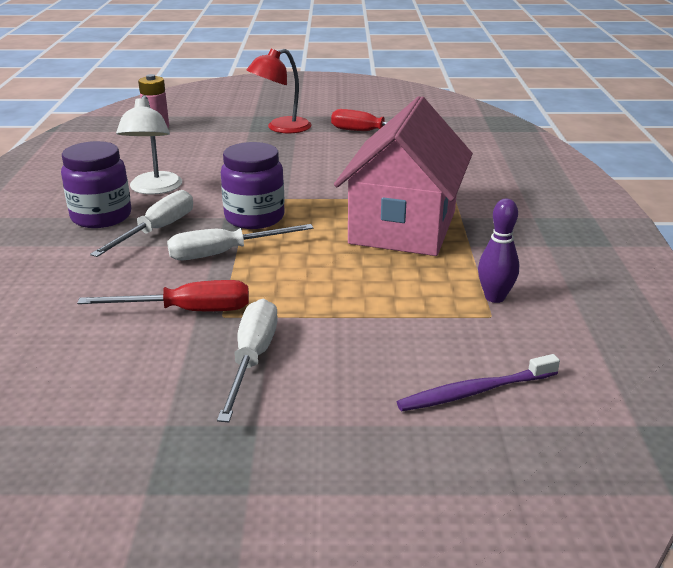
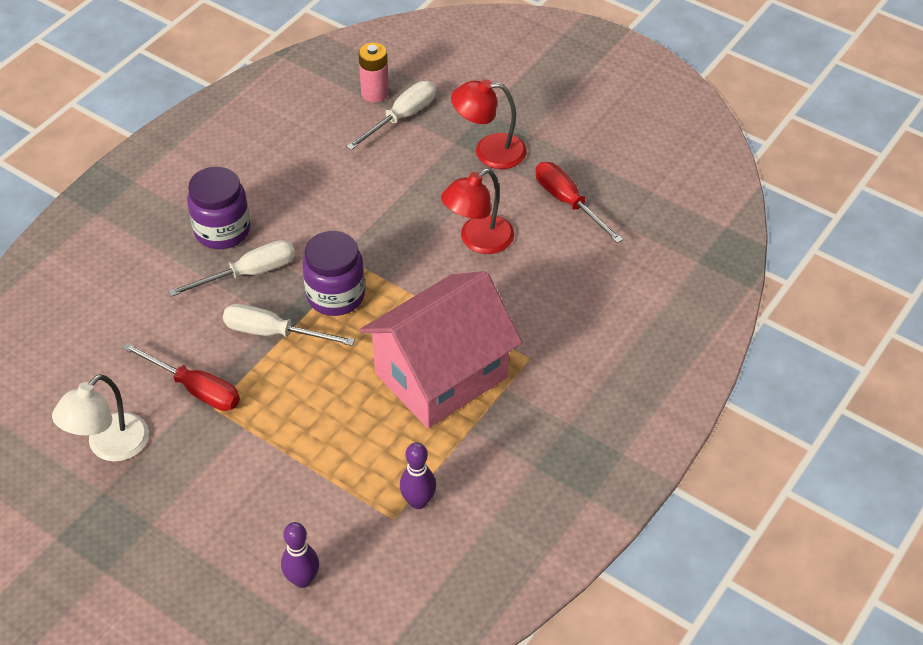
camera: 35 degrees right, 20 degrees up
white lamp [116,95,182,195] -> white lamp moved to [52,374,149,462]
white screwdriver [217,299,278,422] -> white screwdriver moved to [346,81,436,150]
purple toothbrush [397,354,560,411] -> purple bowling pin [281,522,319,588]
none -> red lamp [441,168,514,254]

